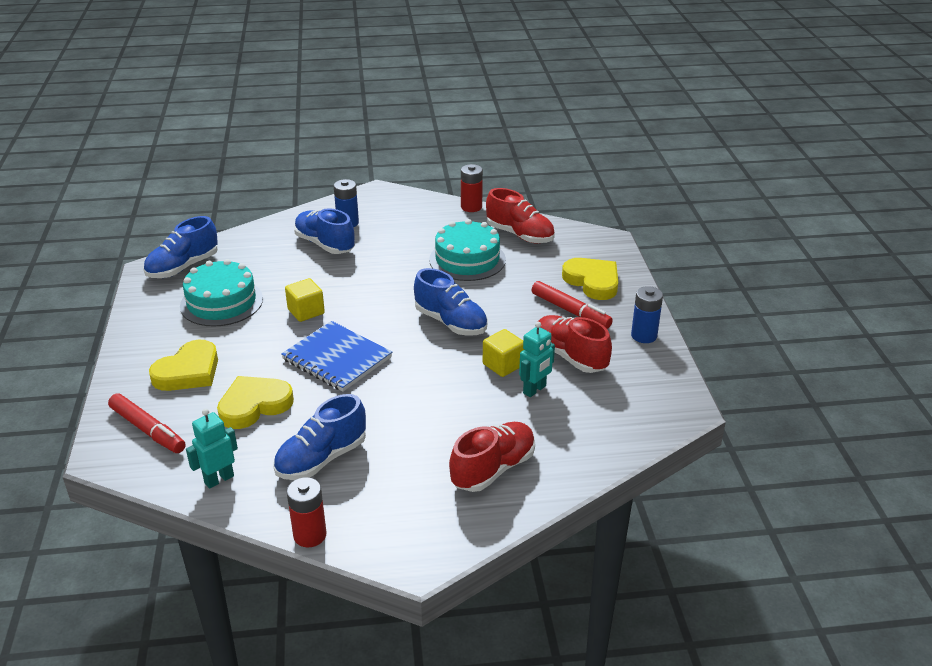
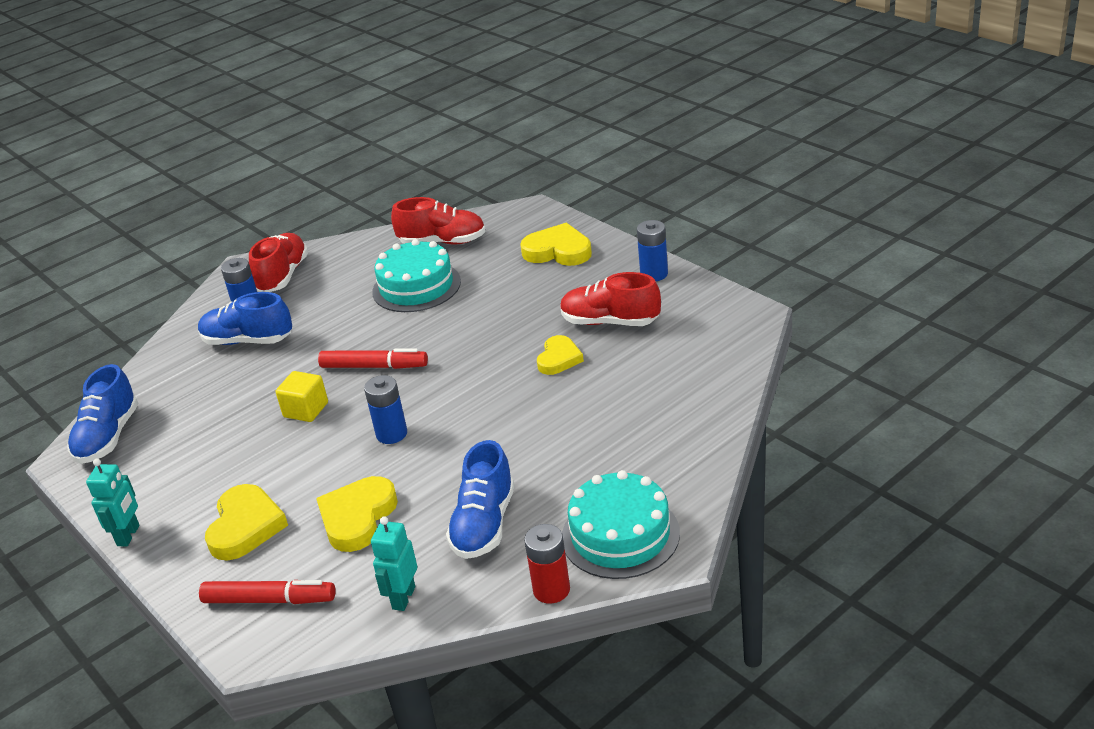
camera: 30 degrees left, 0 degrees up
turquoise cake [180,259,263,327] -> turquoise cake moved to [562,470,680,579]
blue notebook [281,321,392,391] -> blue battery [364,375,407,444]
blue shoe [414,268,488,336] -> none
red shoe [449,422,535,492] -> red shoe moved to [249,233,308,292]
red battery [461,164,483,212] -> none
yellow cube [483,329,524,377] -> yellow heart [537,335,584,375]
turquoise robot [519,322,555,397] -> turquoise robot moved to [86,459,140,547]
red marker [532,281,613,329] -> red marker moved to [318,349,428,369]

